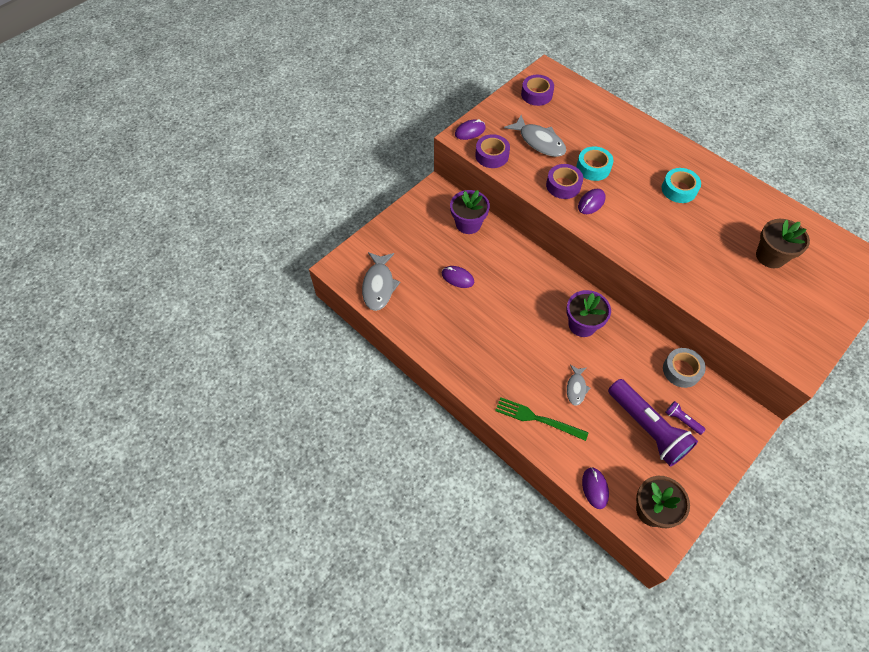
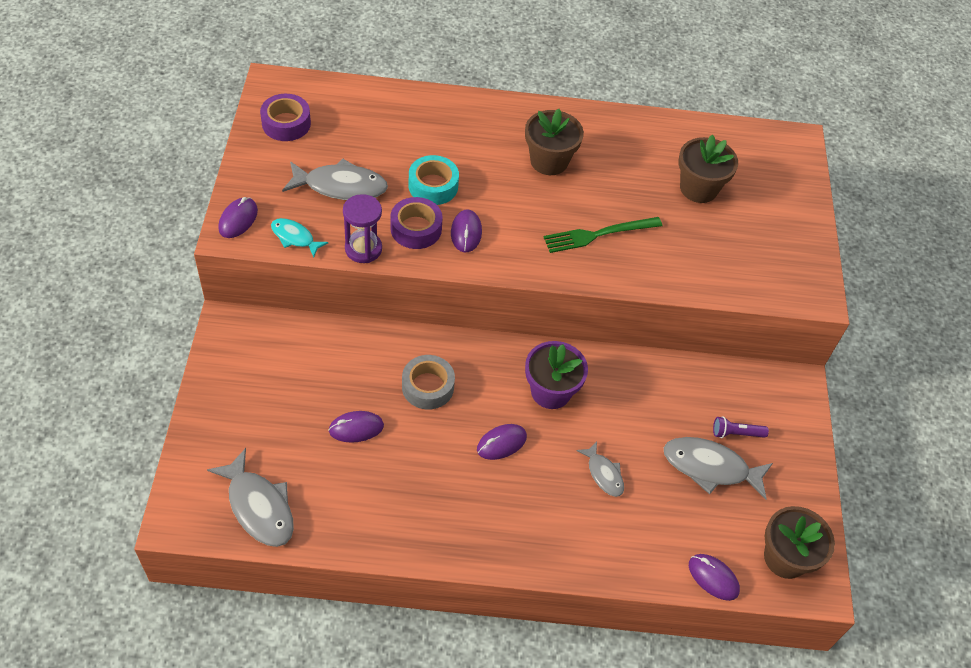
camera: 45 degrees left, 5 degrees down
purple flower pot [450,190,490,234] -> none
purple tape [475,134,510,168] -> turquoise fish [271,218,328,258]
green fork [495,397,588,441] -> green fork moved to [543,217,662,253]
purple flashlight [608,379,698,466] -> grey fish [664,437,773,500]
turquoise tape [662,168,701,203] -> brown flower pot [525,109,584,175]
grey tape [663,348,706,388] -> grey tape moved to [402,355,455,410]
none -> purple hourglass [343,194,382,263]
none -> purple mouse [477,424,527,460]

